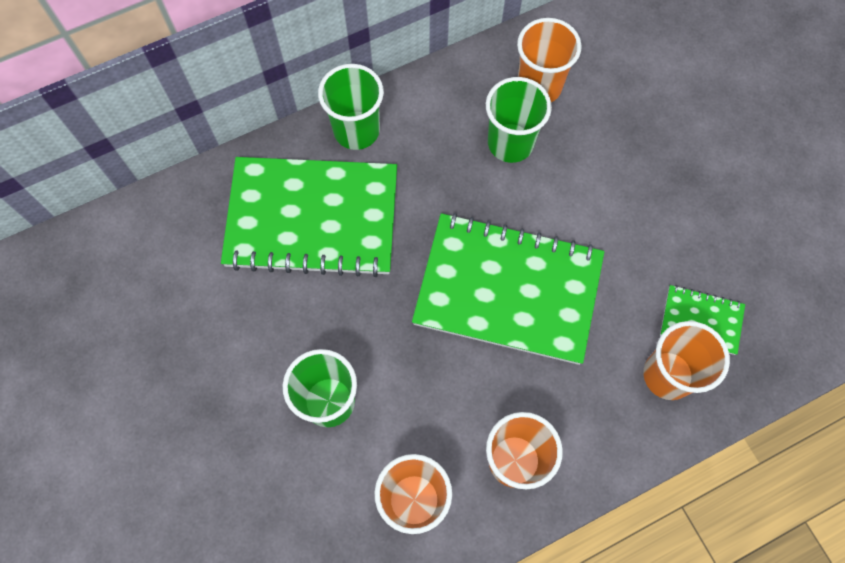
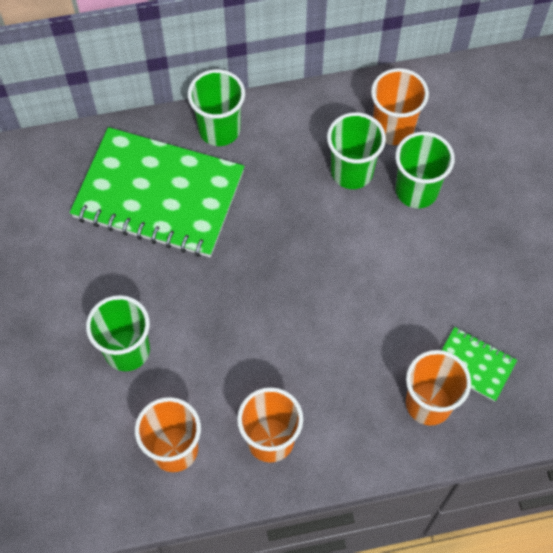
camera: 15 degrees right, 5 degrees down
green notebook [412,213,604,365] -> none
none -> green cup [395,132,455,208]

